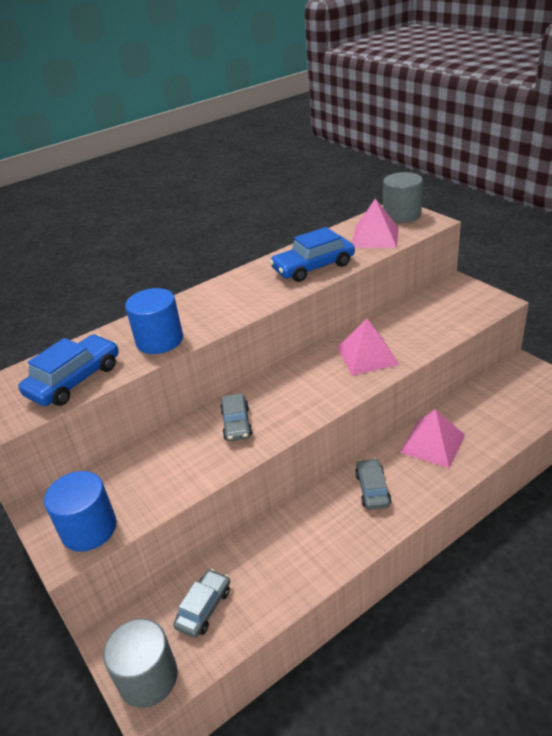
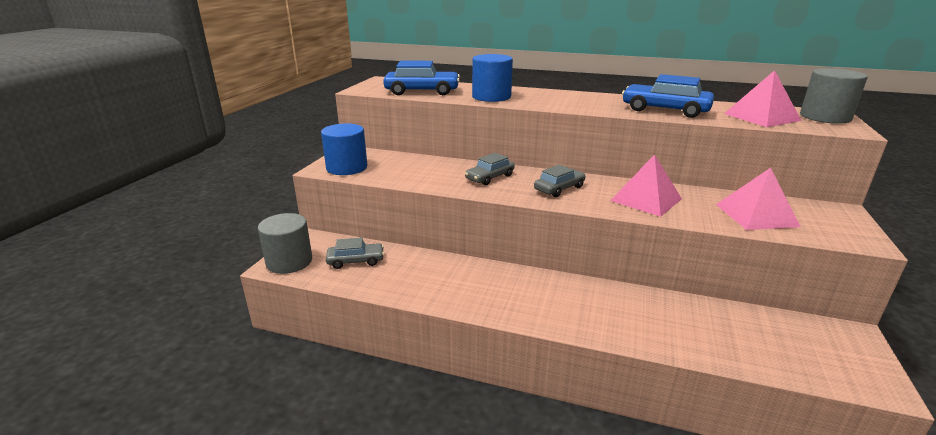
camera: 50 degrees right, 10 degrees down
grey car [355,458,391,510] -> grey car moved to [534,165,586,197]
pink pyramid [400,409,465,468] -> pink pyramid moved to [716,168,801,230]

